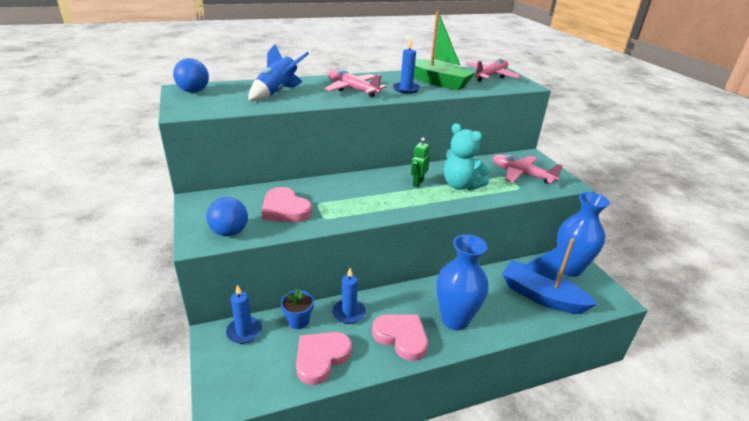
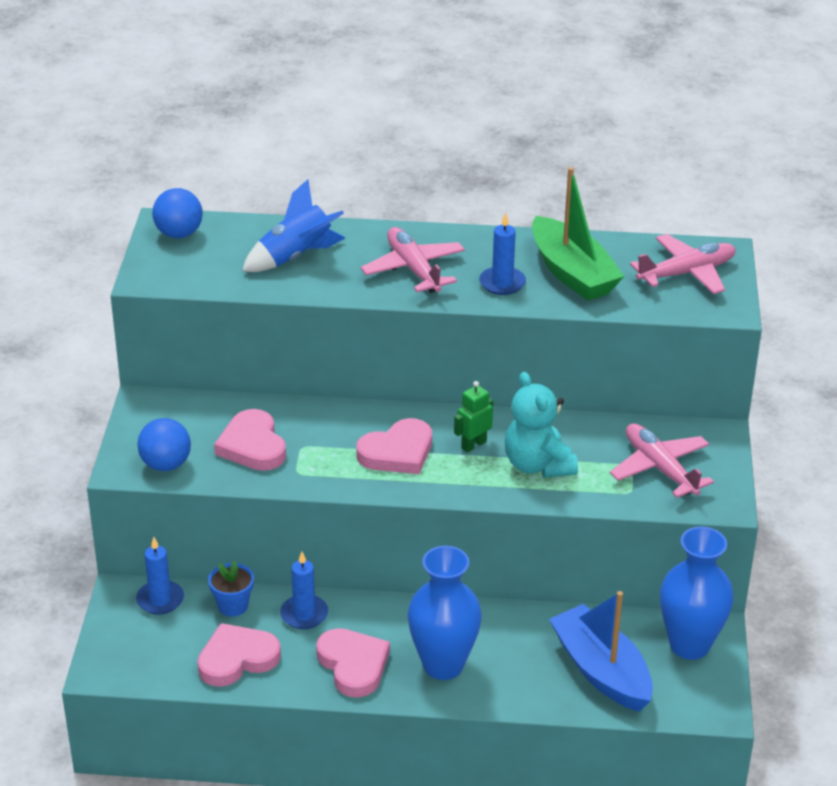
camera: 25 degrees right, 5 degrees up
none -> pink heart [356,418,432,474]

